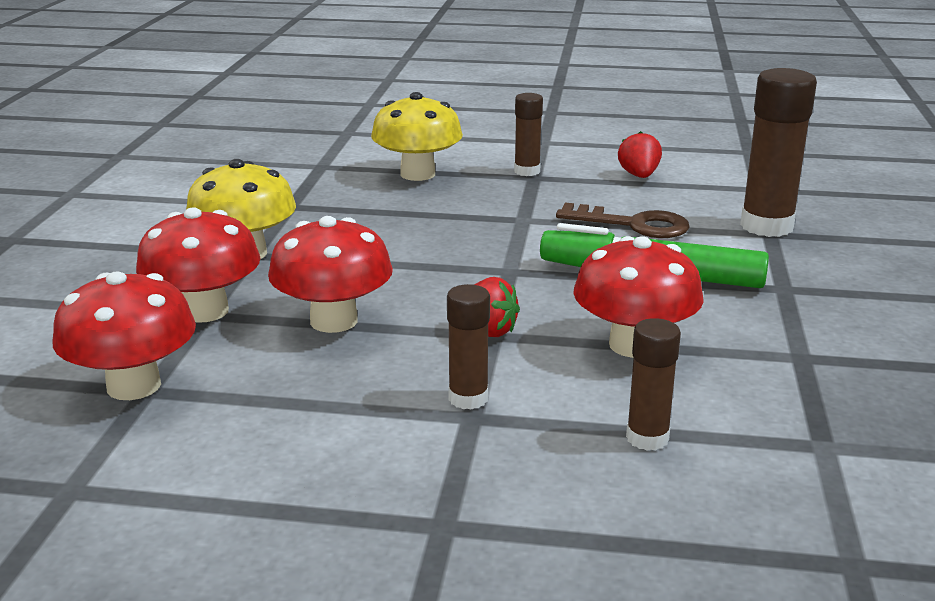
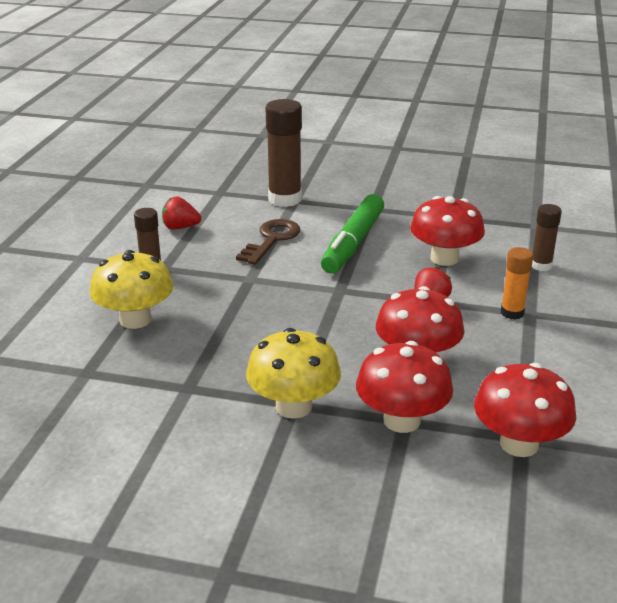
camera: 85 degrees left, 5 degrees up
brown glue stick [447,284,490,410] -> orange glue stick [501,247,533,319]

